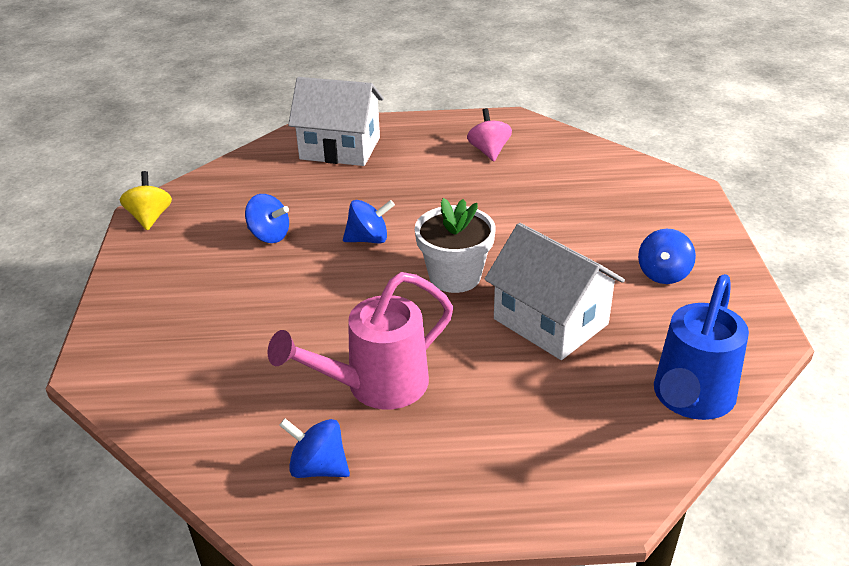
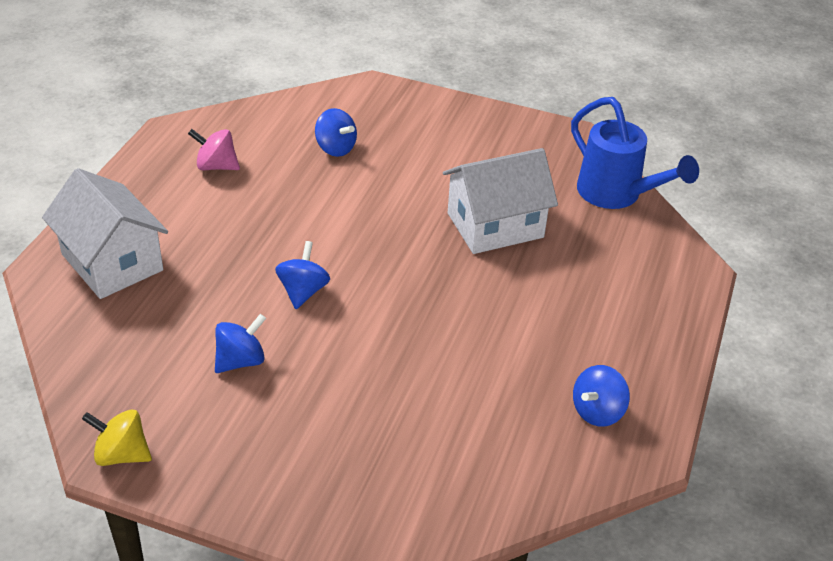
camera: 70 degrees left, 5 degrees up
pink watering can [268,272,453,410] -> none
white house [288,77,384,166] -> white house turned 75 degrees counterclockwise [42,168,168,299]
white flower pot [415,198,496,293] -> none
blue spinning top [638,229,696,284] -> blue spinning top moved to [315,108,357,157]

